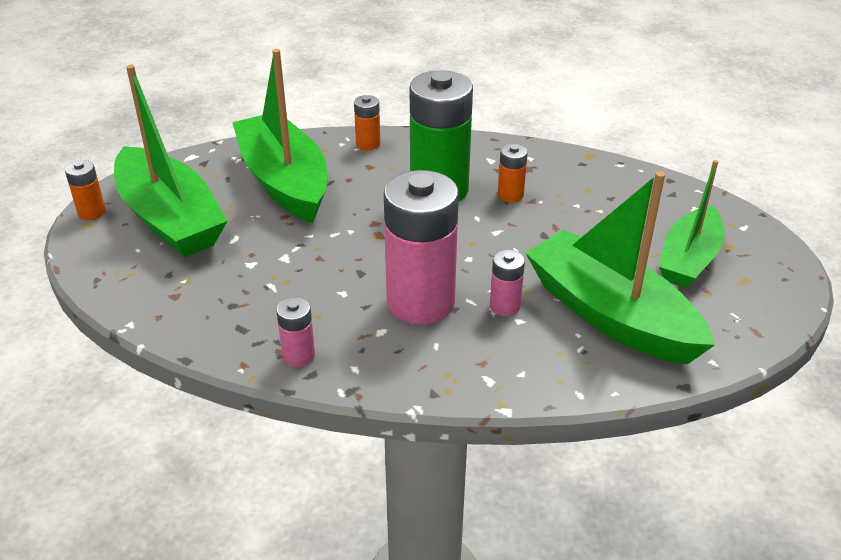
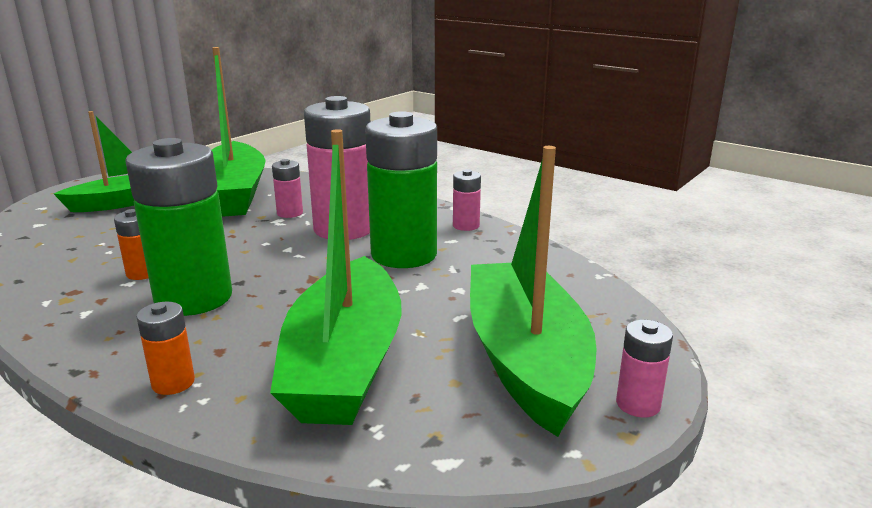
camera: 150 degrees left, 15 degrees down
orange battery [65,160,106,220] -> pink battery [616,320,673,417]
none -> green battery [365,111,437,268]

